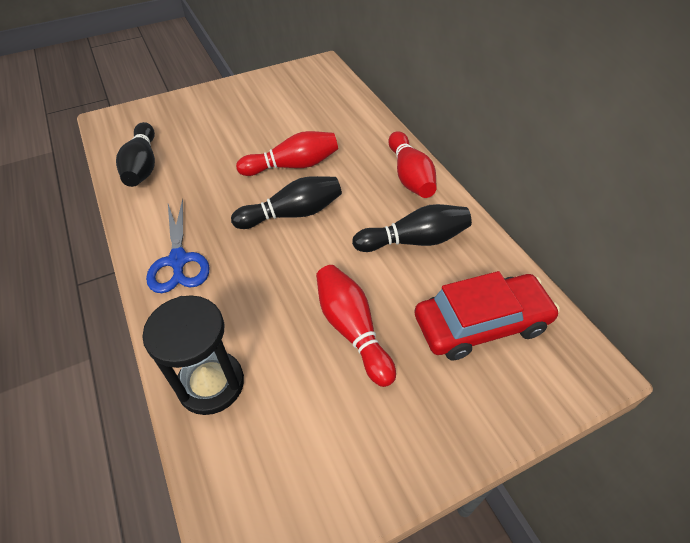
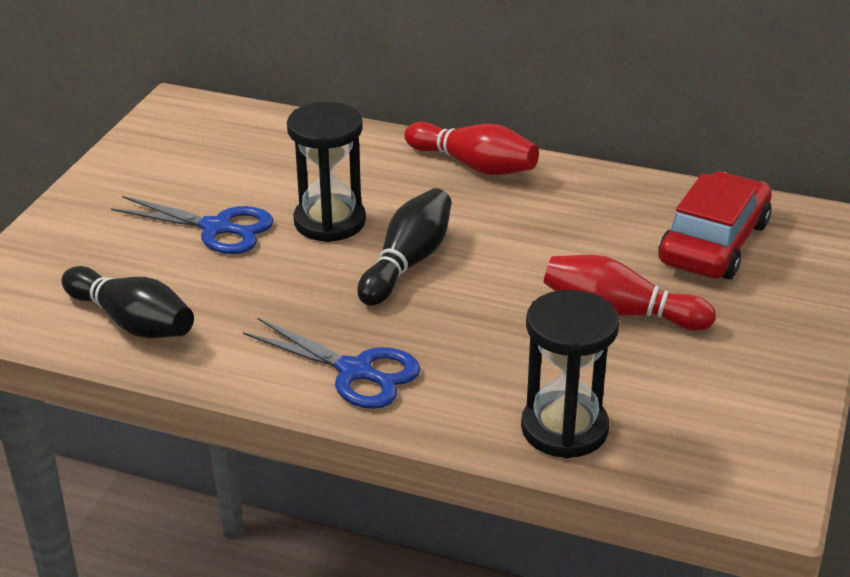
camera: 45 degrees left, 15 degrees down
red bowling pin [236,131,338,176] -> black hourglass [287,102,366,242]
black bowling pin [352,204,472,252] -> none
none -> blue scissors [111,196,274,254]

